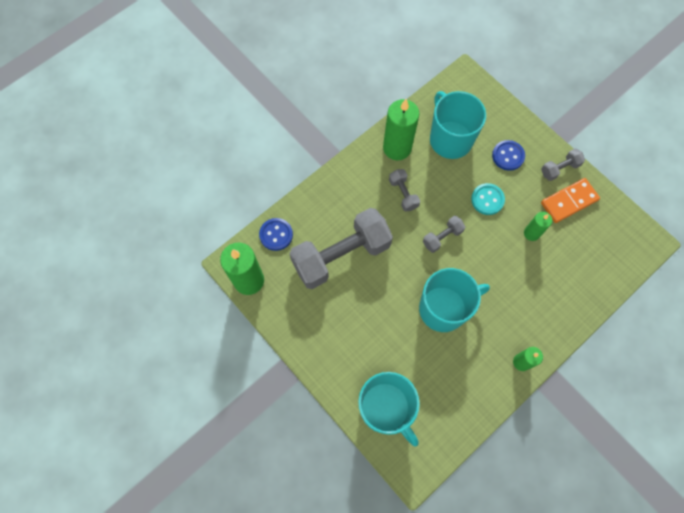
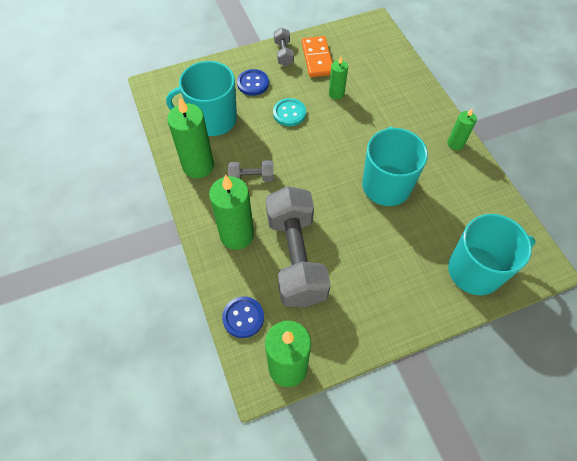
camera: 70 degrees left, 10 degrees down
grey dumbbell [423,216,465,253] -> none
none -> green candle [209,175,254,250]

